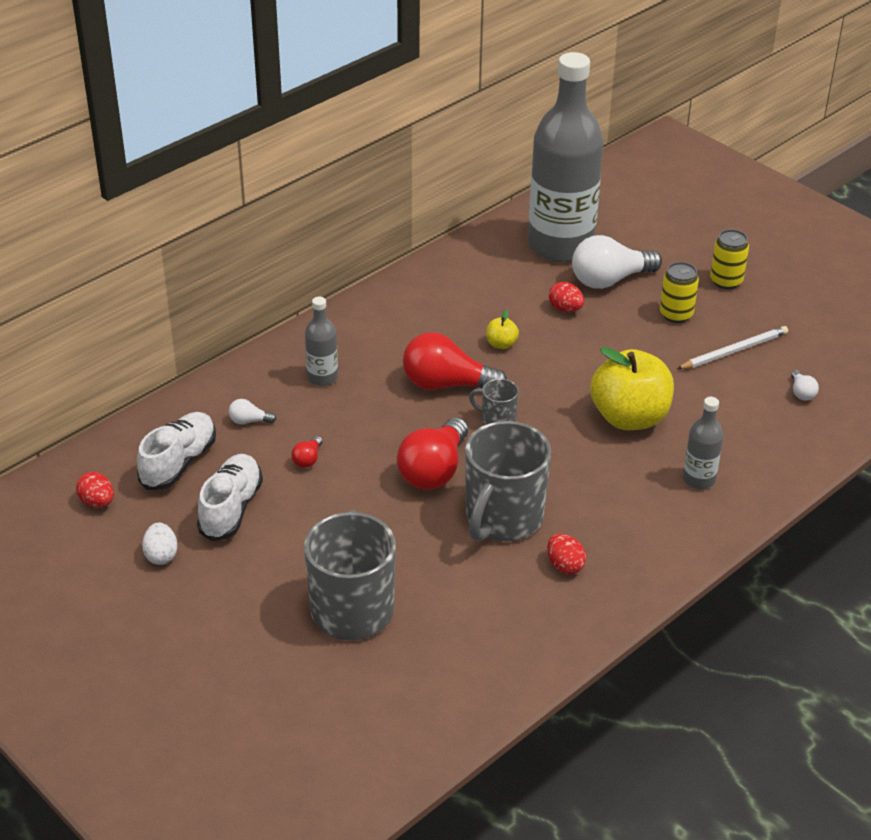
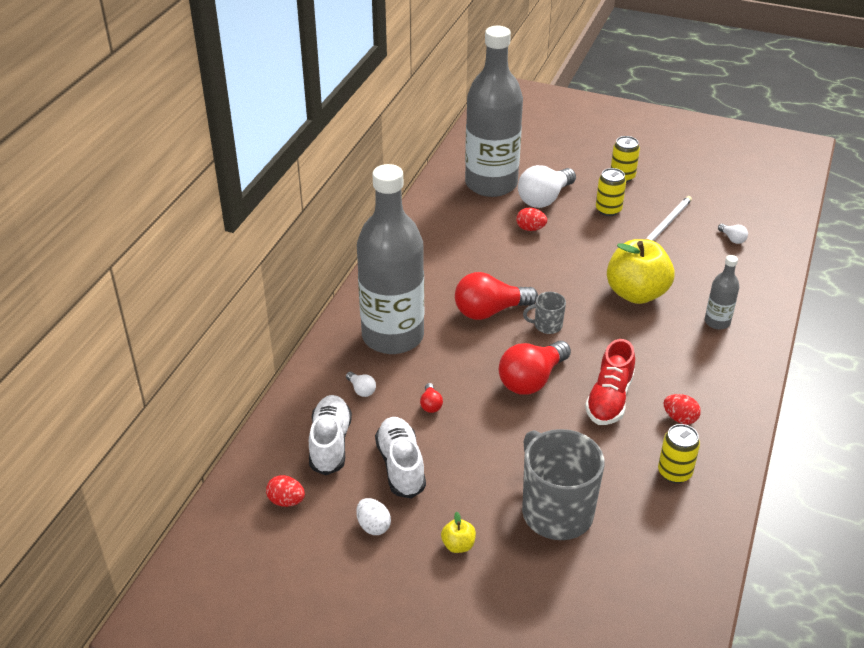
camera: 25 degrees left, 0 degrees up
white light bulb [229,399,276,424] -> white light bulb turned 105 degrees counterclockwise [346,372,376,397]
grey bottle [305,297,338,386] -> grey bottle [357,164,424,354], size x2.37
red light bulb [397,417,468,490] -> red light bulb turned 45 degrees clockwise [499,341,571,395]
grey mug [465,421,551,542] -> red shoe [585,339,635,425]
yellow apple [486,310,519,349] -> yellow apple moved to [441,512,476,553]
none -> yellow can [658,424,700,483]

